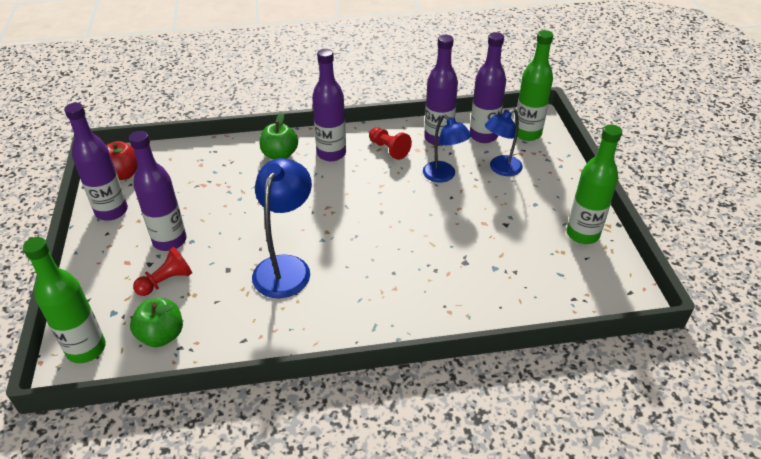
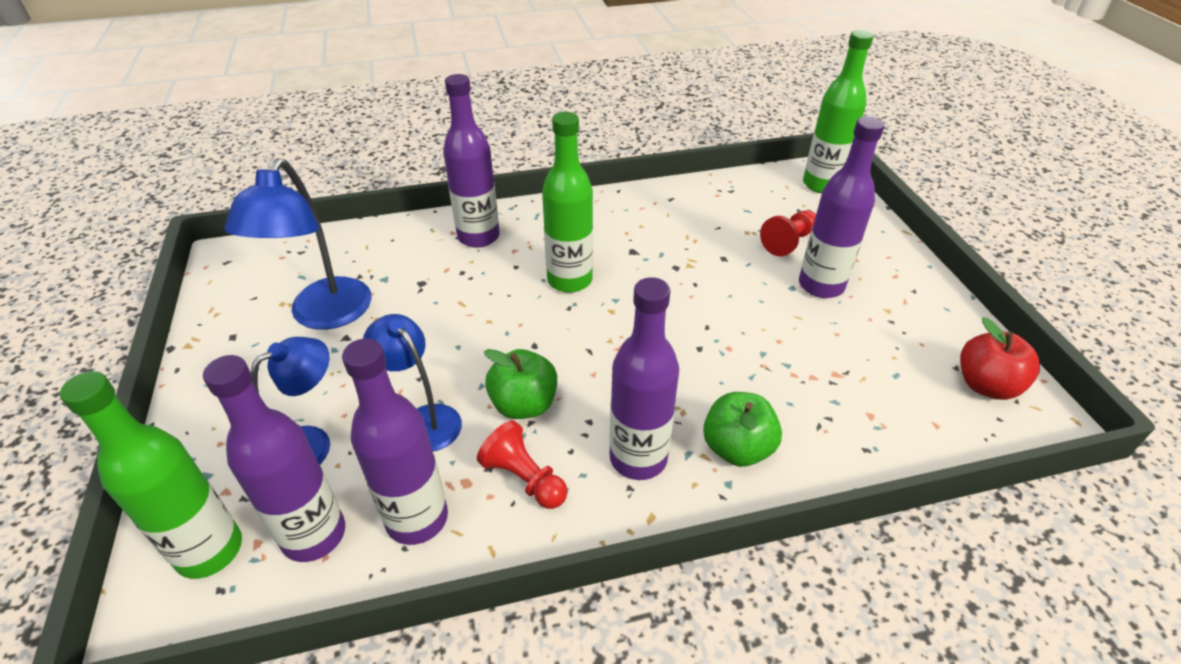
camera: 175 degrees right, 0 degrees up
purple bottle [64,103,128,221] -> purple bottle moved to [443,74,500,248]
green apple [130,298,183,347] -> green apple moved to [484,349,557,419]
blue lamp [252,158,312,298] -> blue lamp moved to [224,158,371,330]
green bottle [566,124,622,244] -> green bottle moved to [542,112,593,293]

